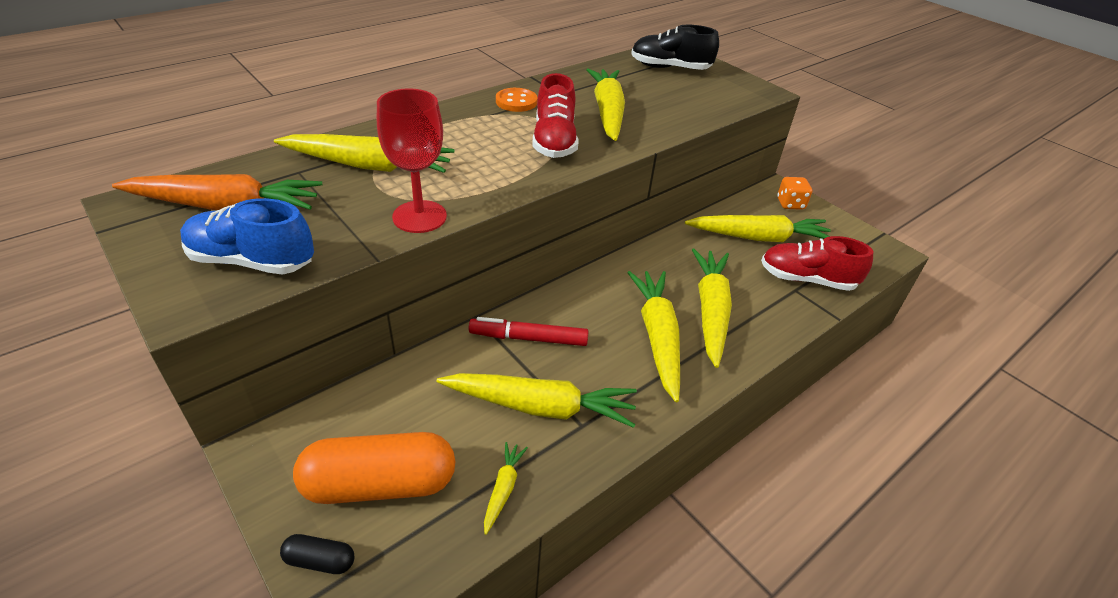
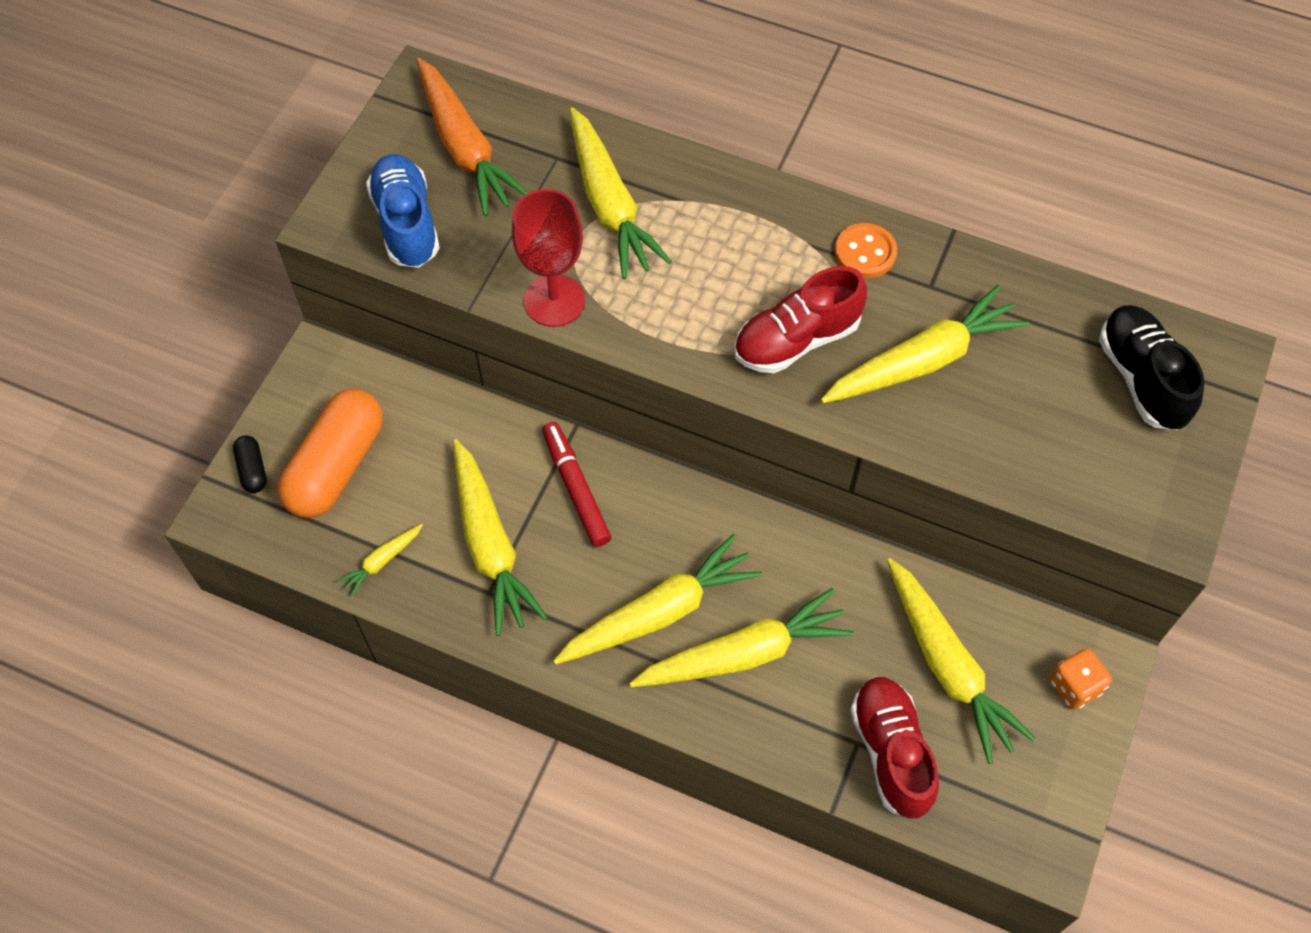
camera: 65 degrees right, 20 degrees up
orange capsule [293,432,456,504] -> orange capsule turned 60 degrees clockwise [278,389,383,518]
yellow carrot [484,442,528,535] -> yellow carrot turned 150 degrees clockwise [336,524,423,597]

